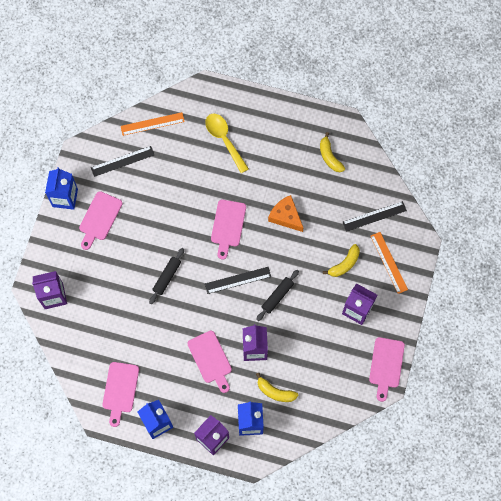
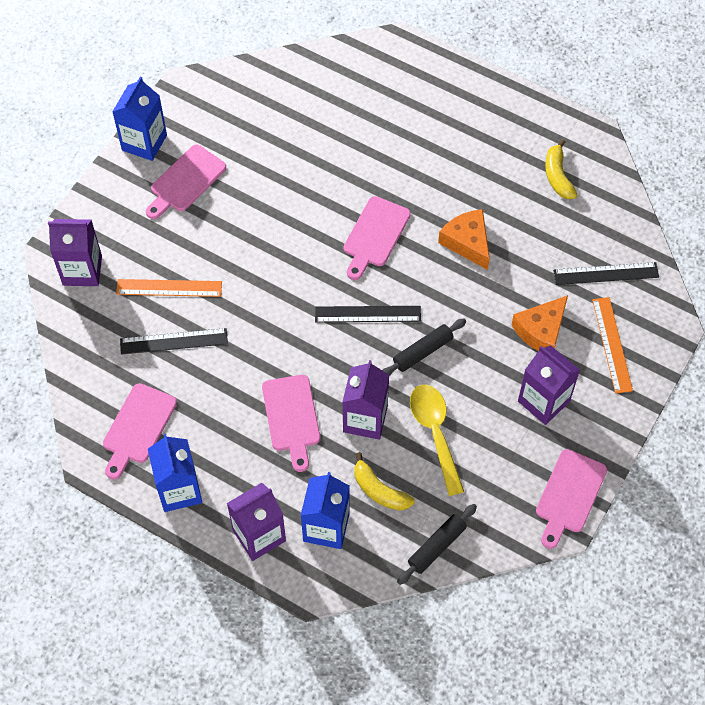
camera: 15 degrees right, 10 degrees down
black ruler [91,146,154,177] -> black ruler moved to [120,328,228,355]
orange ruler [121,112,185,136] -> orange ruler moved to [116,279,222,297]
black rolling pin [149,248,184,304] -> black rolling pin moved to [397,504,477,585]
yellow spoon [205,114,249,173] -> yellow spoon moved to [410,385,464,496]
yellow banana [323,244,360,277] -> orange cheese [512,295,568,351]

